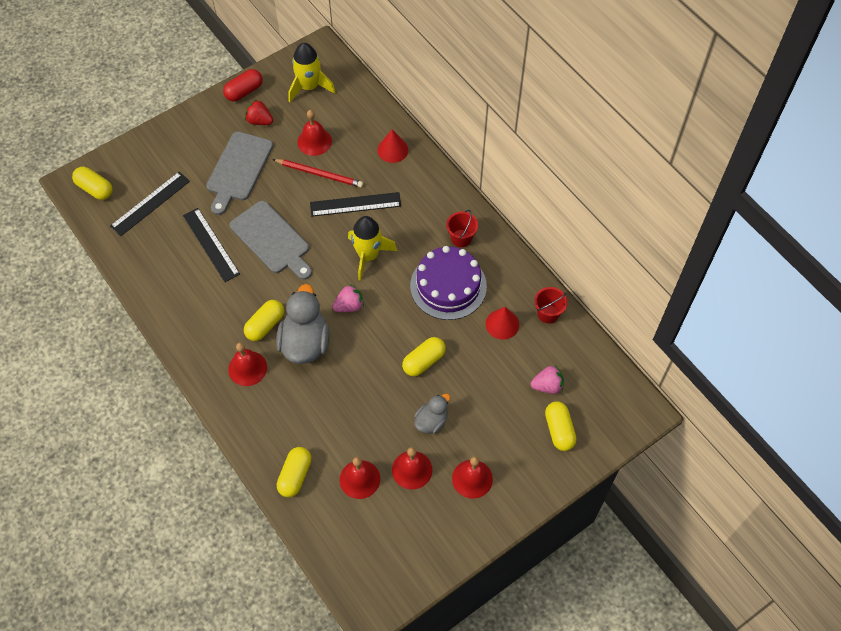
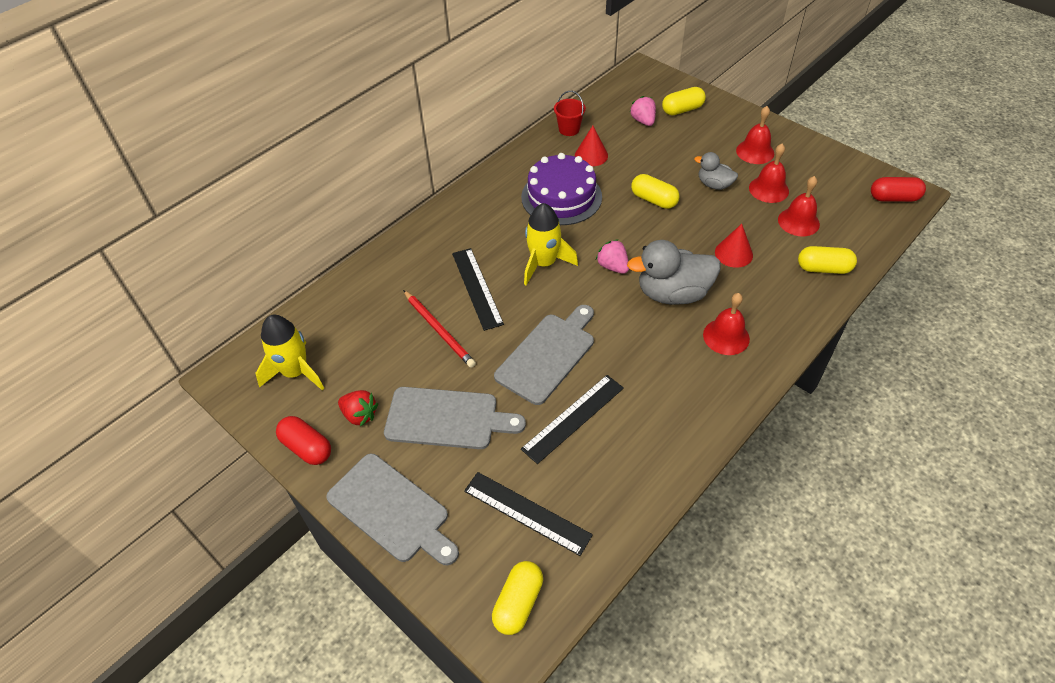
camera: 100 degrees left, 10 degrees down
yellow capsule [244,300,284,341] -> none
red strawberry [245,99,273,125] -> red strawberry turned 75 degrees counterclockwise [338,390,378,426]
red pencil [272,159,363,188] -> red pencil turned 135 degrees clockwise [403,290,476,368]
red bell [297,110,332,156] -> none
red cone [378,129,408,163] -> red cone moved to [715,224,753,267]
red bucket [446,210,478,247] -> none
none -> grey cutting board [326,454,459,565]
none -> red capsule [871,177,926,202]

